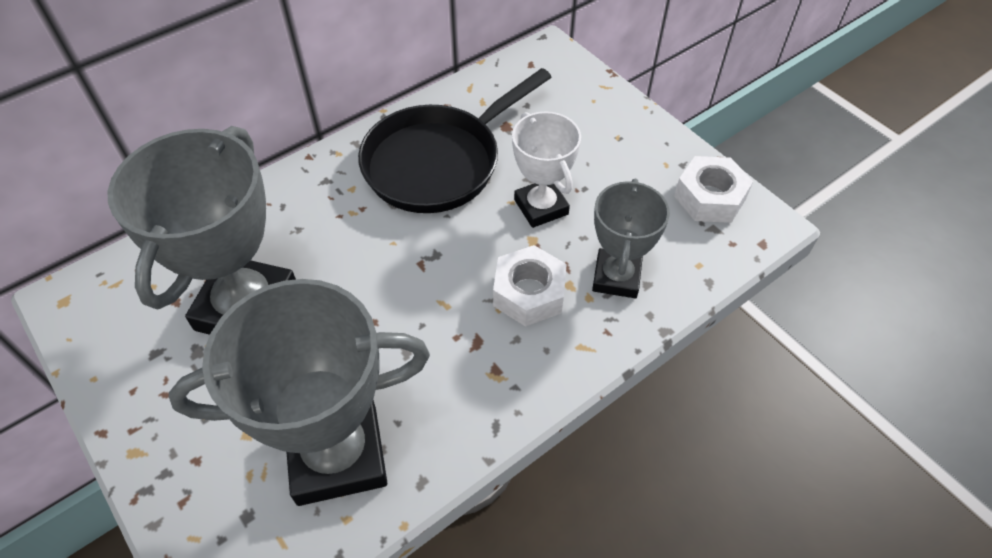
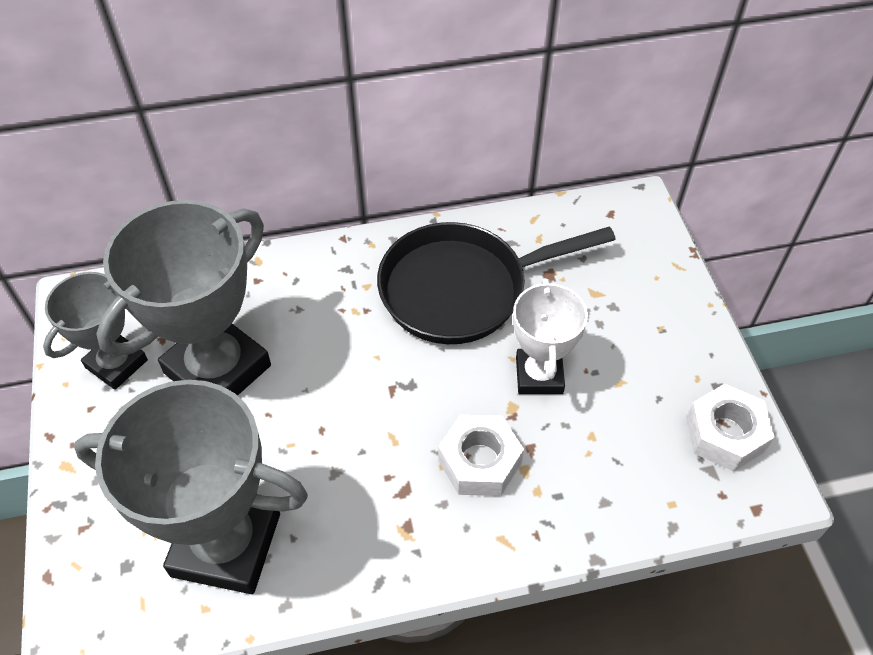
camera: 25 degrees right, 0 degrees up
grey trophy [592,179,670,298] -> grey trophy moved to [43,272,148,390]

